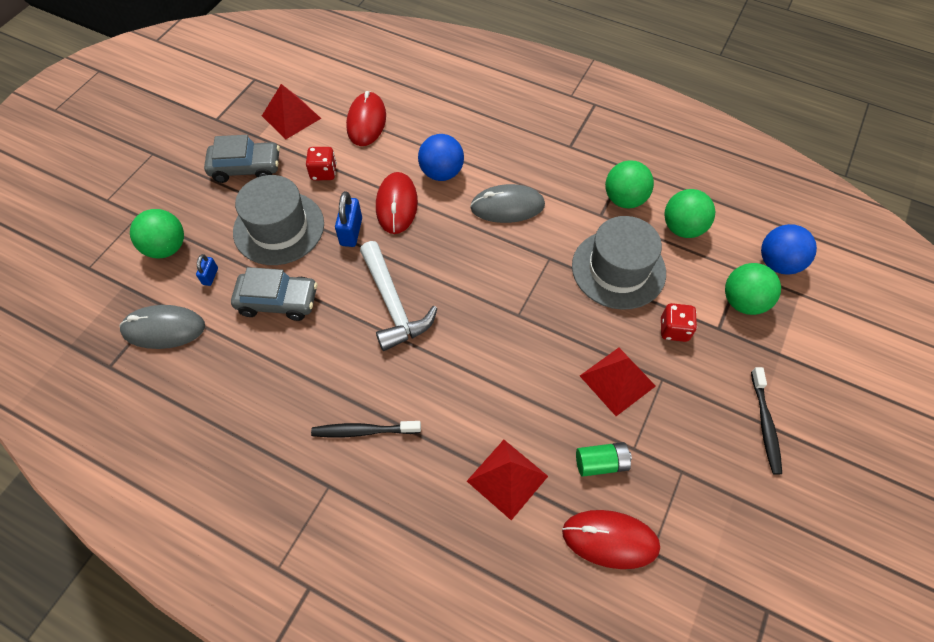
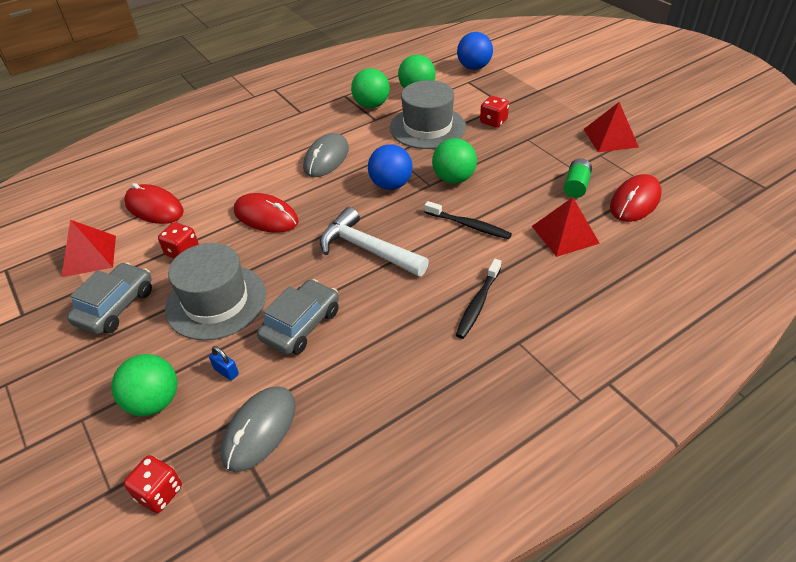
camera: 60 degrees left, 15 degrees down
blue padlock [335,191,362,247] -> none
white hammer [360,241,438,351] -> white hammer turned 150 degrees counterclockwise [320,207,429,277]
blue ball [418,134,464,181] -> blue ball moved to [368,144,413,190]
red pyramid [580,348,656,416] -> red pyramid moved to [584,102,639,152]
green ball [725,263,781,315] -> green ball moved to [432,138,477,184]
black toothbrush [751,367,782,475] -> black toothbrush moved to [424,201,512,239]
none -> red dice [124,455,182,513]

